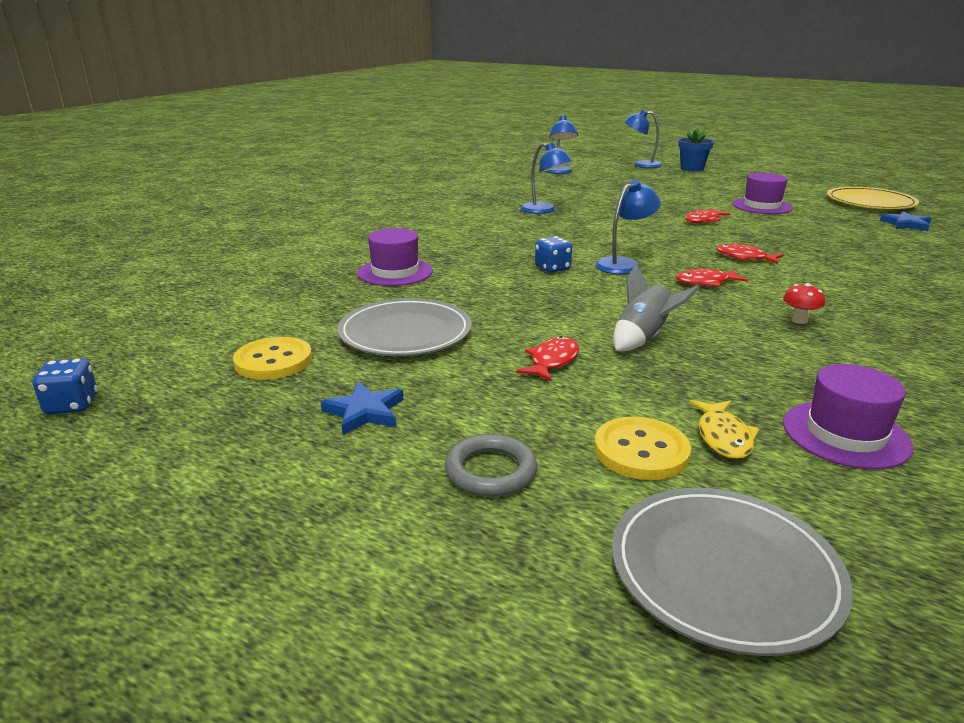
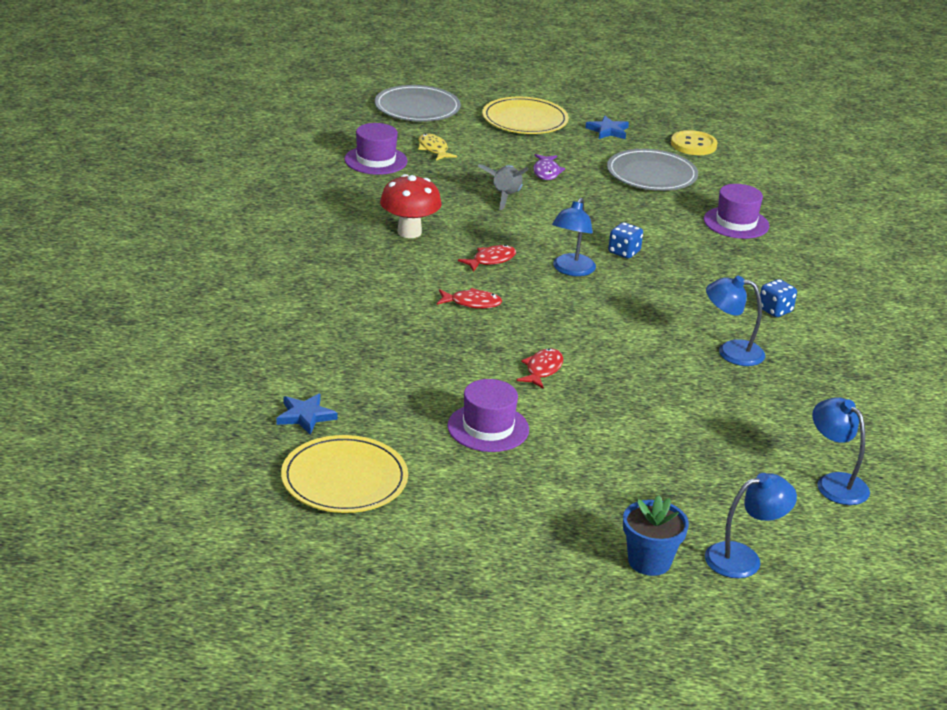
camera: 150 degrees right, 5 degrees up
blue dice [33,358,98,414] -> blue dice moved to [760,279,797,317]
grey ring [445,434,537,497] -> yellow plate [482,97,569,134]
red fish [516,336,579,381] -> purple fish [533,154,565,180]
yellow button [594,417,691,480] -> none
red mushroom [783,283,825,324] -> red mushroom [380,174,442,238], size x2.04

